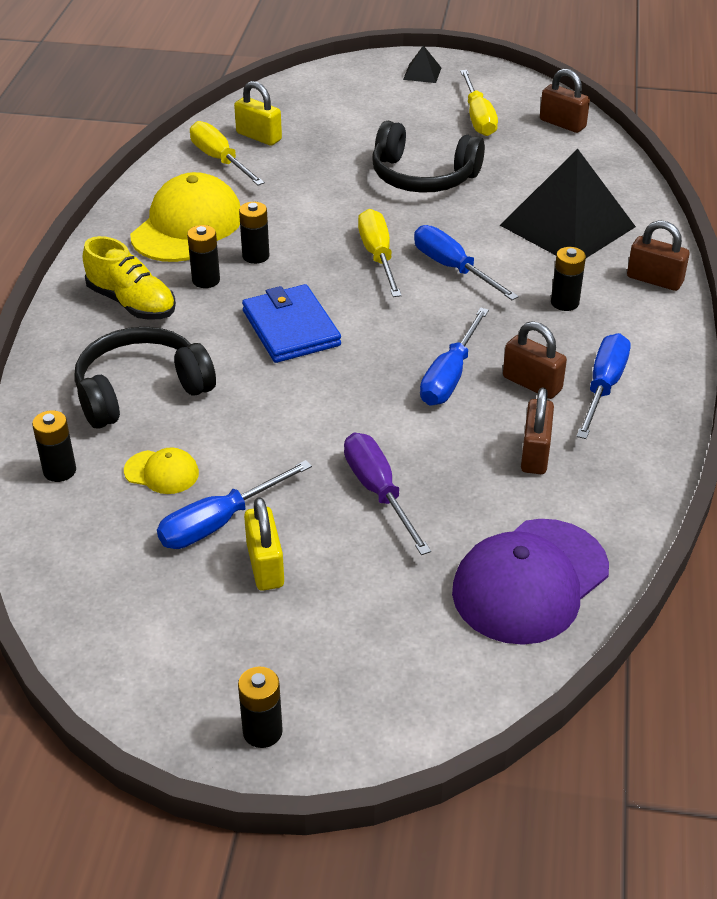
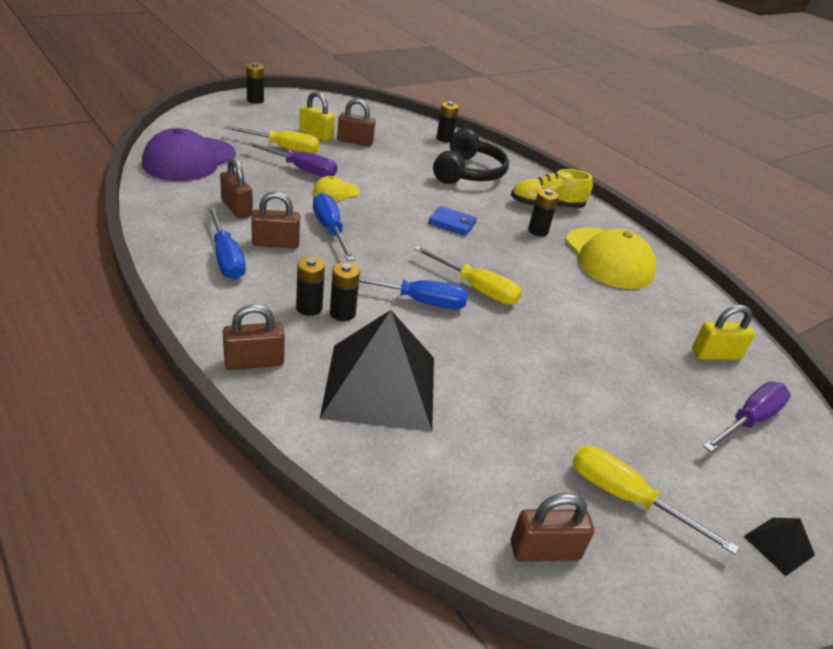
camera: 130 degrees right, 5 degrees down
yellow cap [124,448,199,494] -> yellow cap moved to [313,176,360,201]
blue screwdriver [157,460,312,549] -> brown padlock [337,98,375,146]
yellow screwdriver [190,121,265,185] -> yellow screwdriver moved to [224,125,320,154]
black battery [239,202,270,264] -> black battery moved to [330,262,360,321]
blue wallet [242,284,341,363] -> blue wallet [428,206,477,236], size x0.61
black headphones [372,121,485,193] -> none
purple cap [452,519,609,645] -> purple cap turned 150 degrees counterclockwise [142,128,236,181]
none -> purple screwdriver [703,382,791,452]

